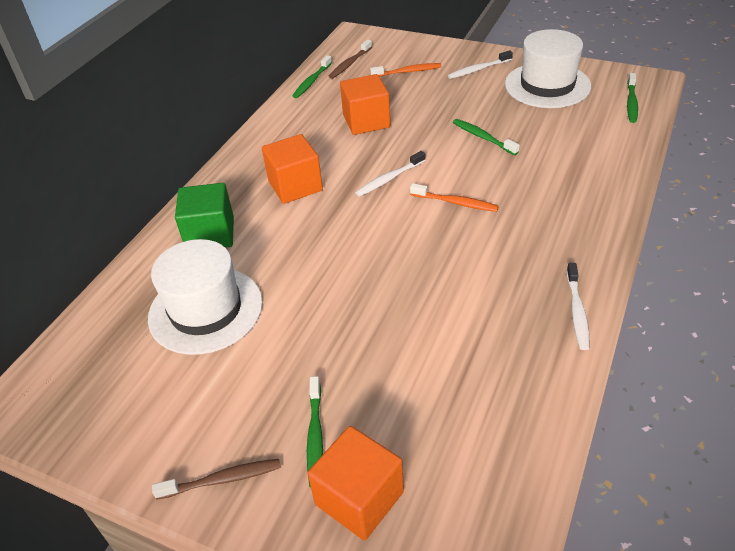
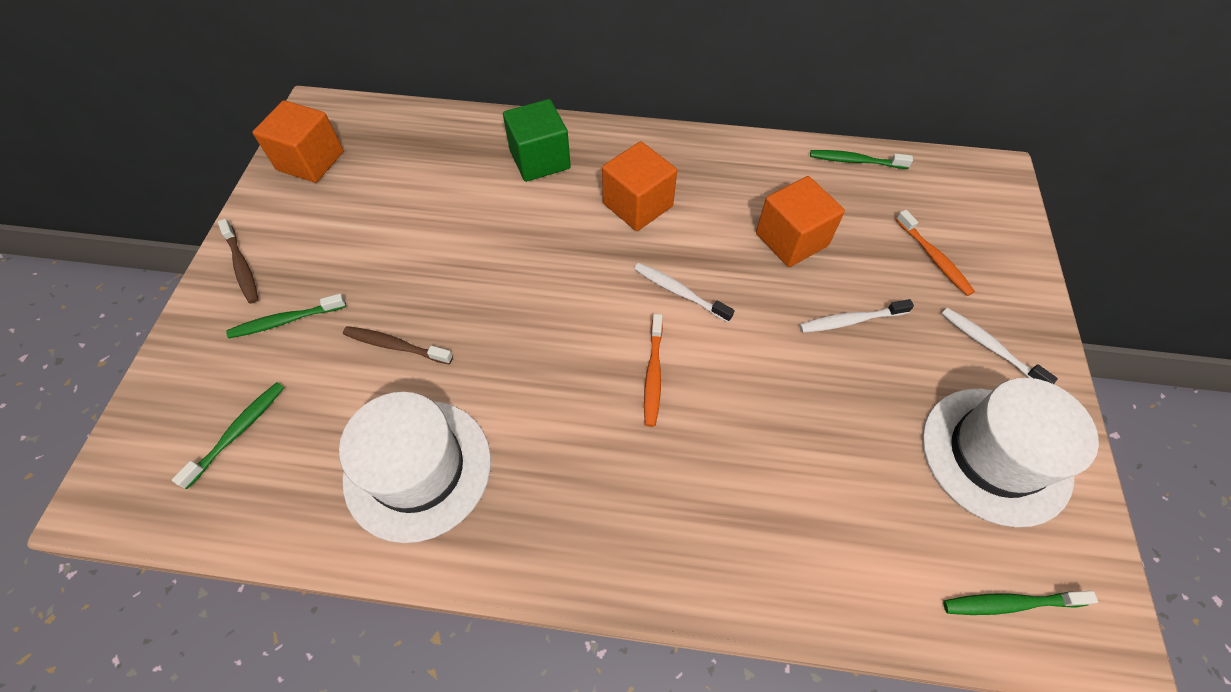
camera: 70 degrees right, 15 degrees up
white hat [148,239,263,355] -> white hat moved to [339,392,491,543]
orange cube [308,426,404,540] -> orange cube moved to [252,100,344,183]
brown toothbrush [329,40,372,79] -> brown toothbrush moved to [343,326,453,365]
green toothbrush [453,119,520,155] -> green toothbrush moved to [172,382,284,489]
white toothbrush [566,263,590,350] -> white toothbrush moved to [799,299,914,333]

